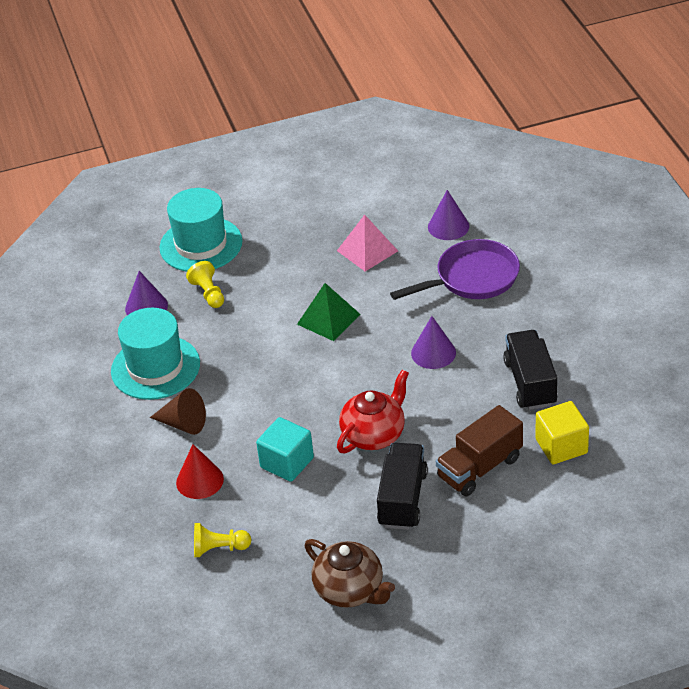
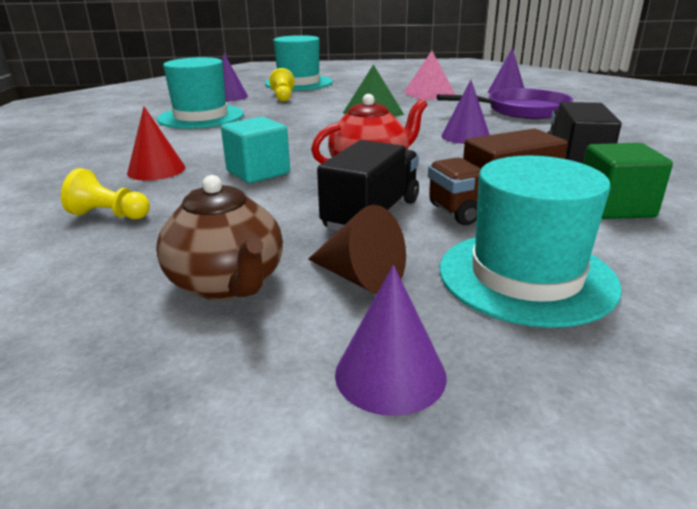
camera: 15 degrees right, 15 degrees down
brown cone [150,388,206,435] -> brown cone moved to [308,205,406,294]
yellow cube [535,401,589,464] -> green cube [583,143,673,219]
none -> purple cone [335,265,447,416]
none -> turquoise hat [440,156,622,328]

